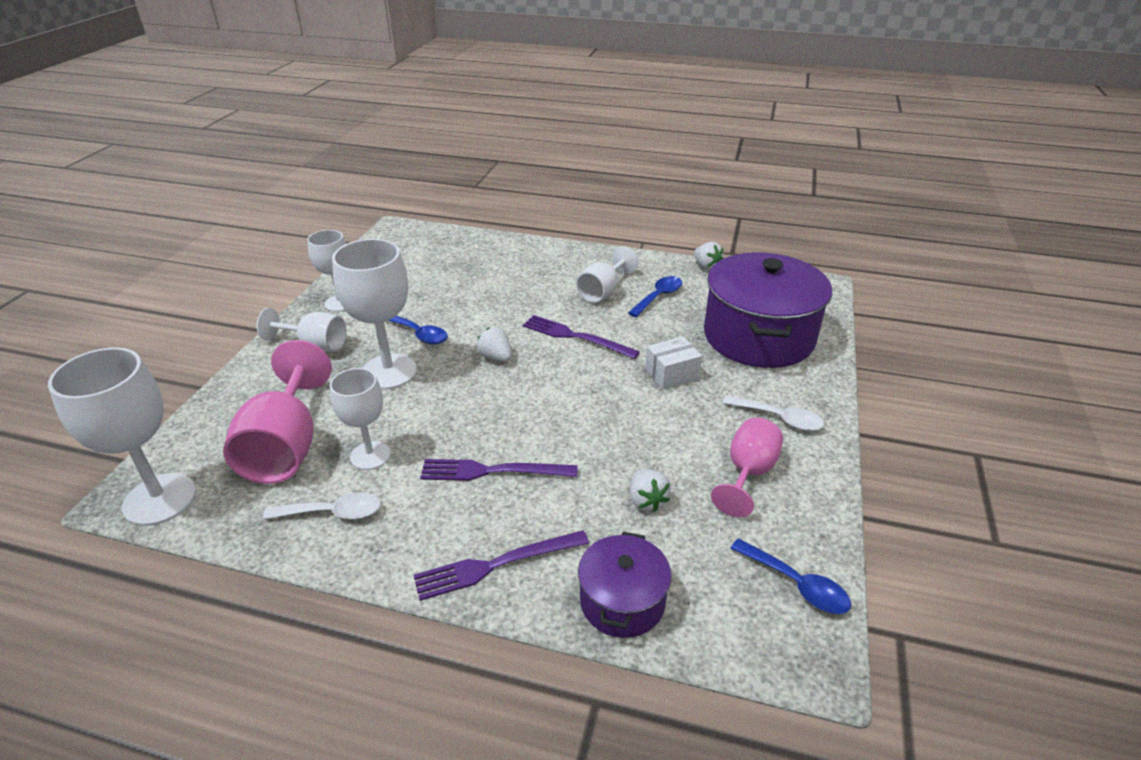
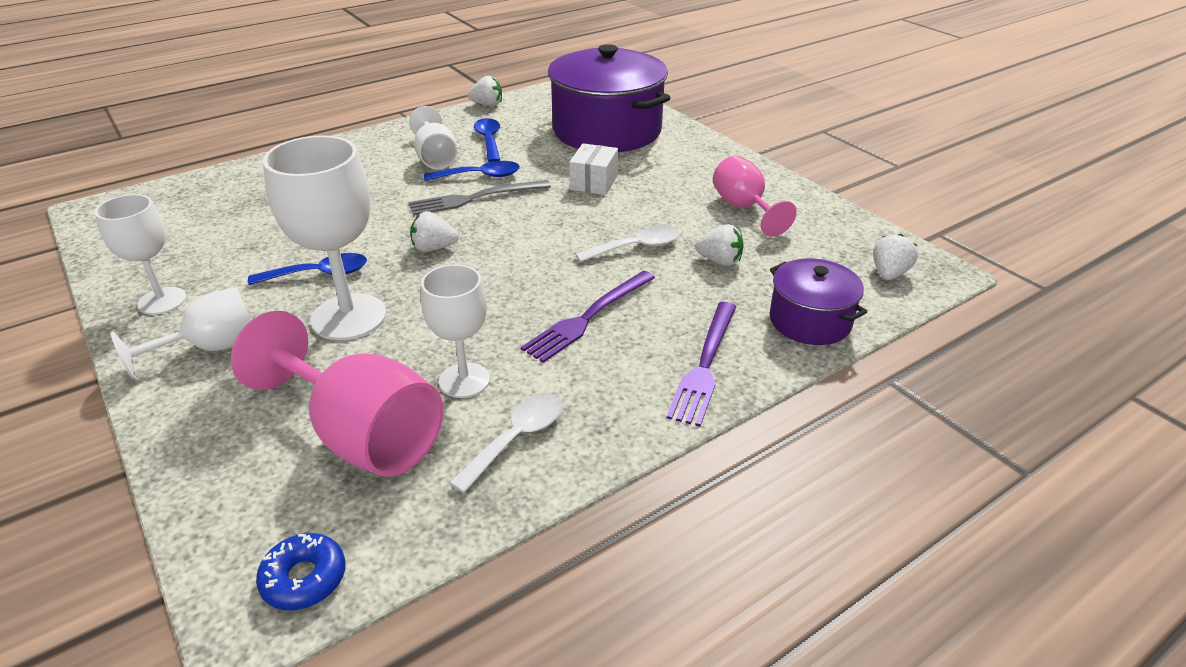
camera: 50 degrees left, 0 degrees up
white goblet [48,348,196,526] -> blue donut [256,533,345,610]
purple fork [523,315,640,359] -> grey fork [408,180,551,216]
white spoon [723,395,824,431] -> white spoon moved to [575,226,679,262]
blue spoon [731,538,851,614] -> blue spoon moved to [424,161,520,181]
none -> white strawberry [873,234,918,280]

